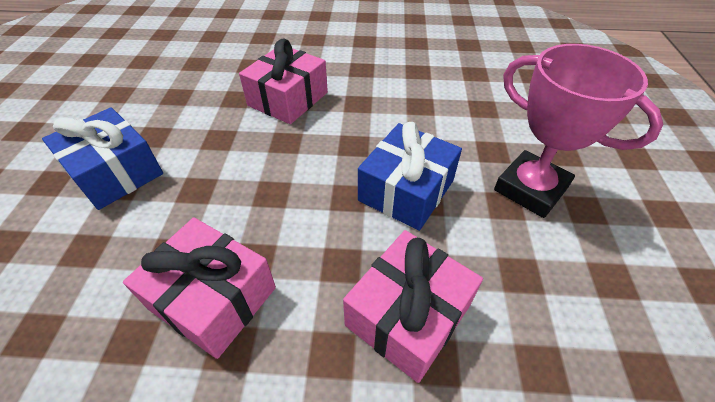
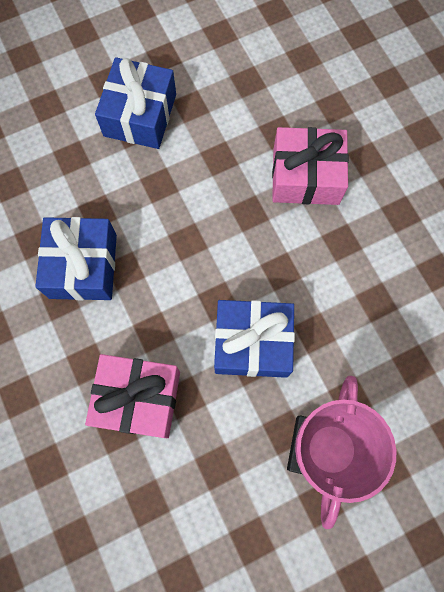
camera: 60 degrees right, 25 degrees up
pink gift [123,217,276,359] -> blue gift [35,217,117,300]

